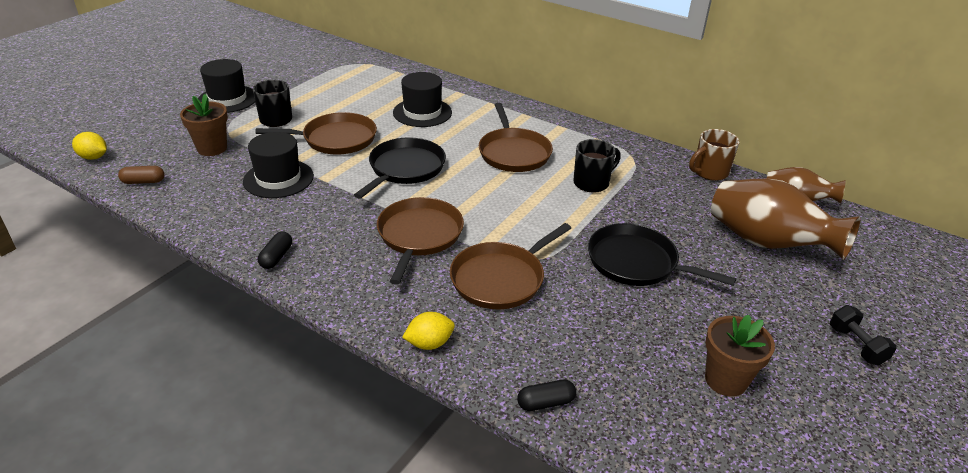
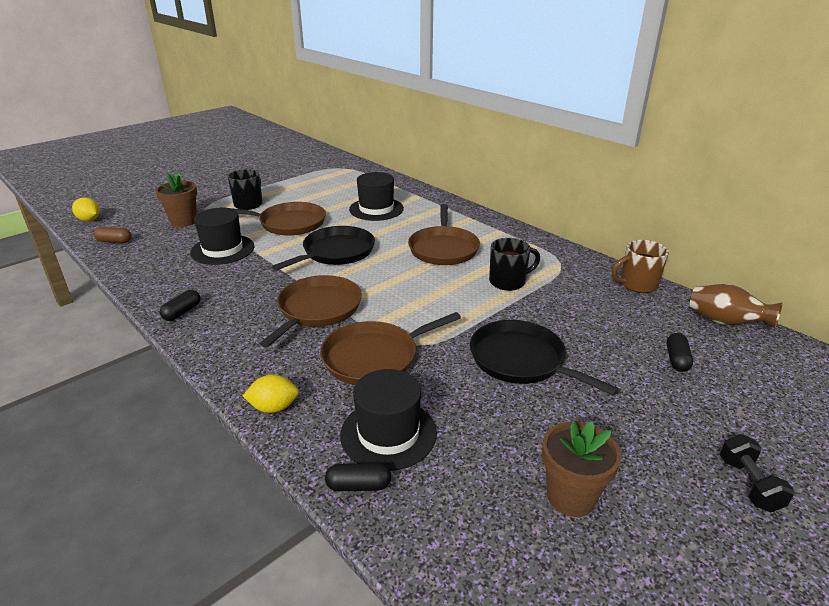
camera: 15 degrees right, 5 degrees down
black hat [198,59,255,113] -> black hat moved to [340,369,437,471]
brown vase [711,179,860,260] -> black capsule [667,333,693,372]

